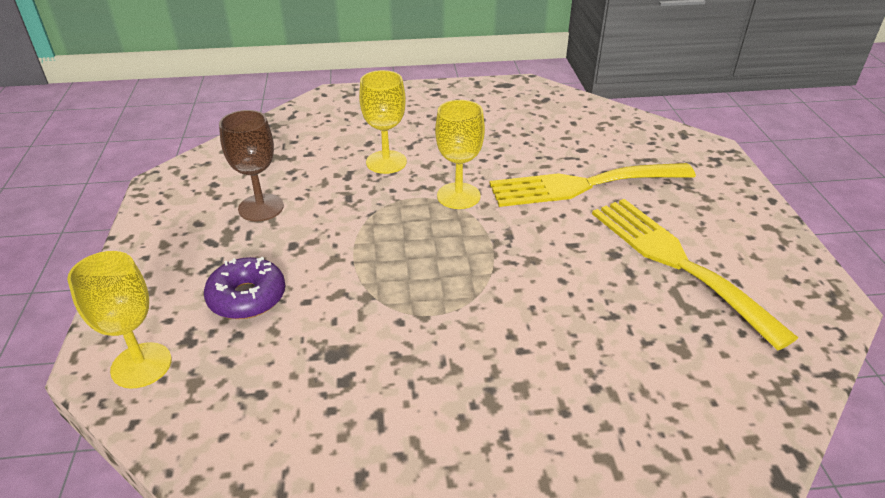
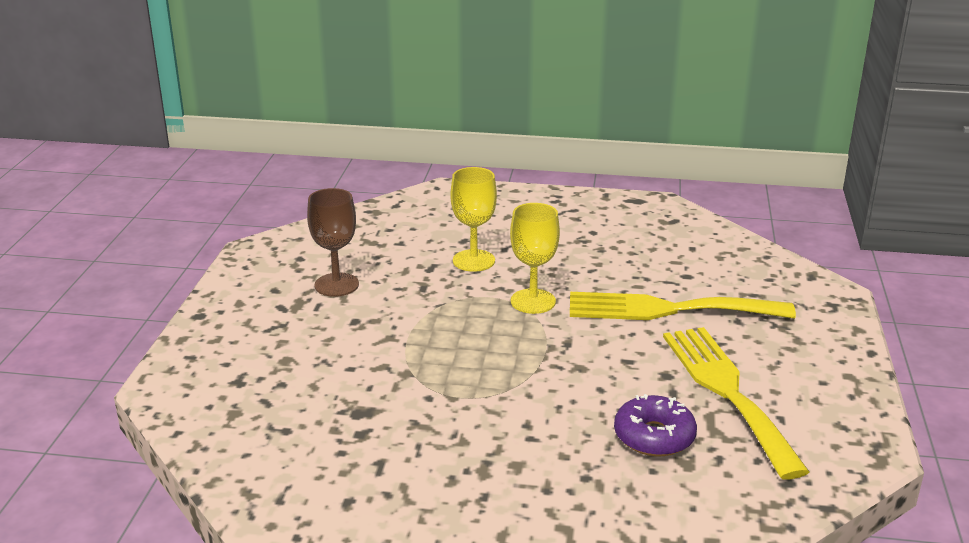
camera: 15 degrees right, 10 degrees down
yellow goblet [67,251,172,389] -> none
purple donut [204,257,286,319] -> purple donut moved to [614,394,697,456]

